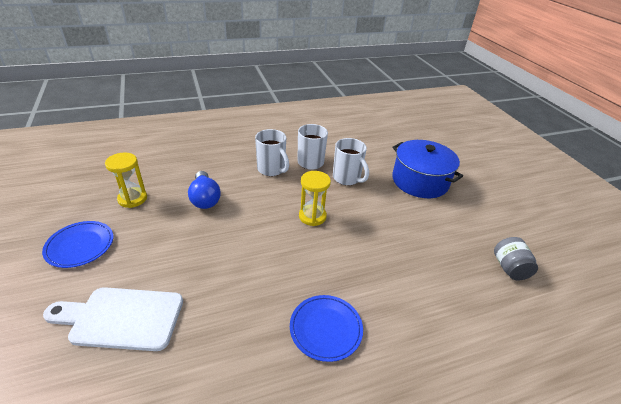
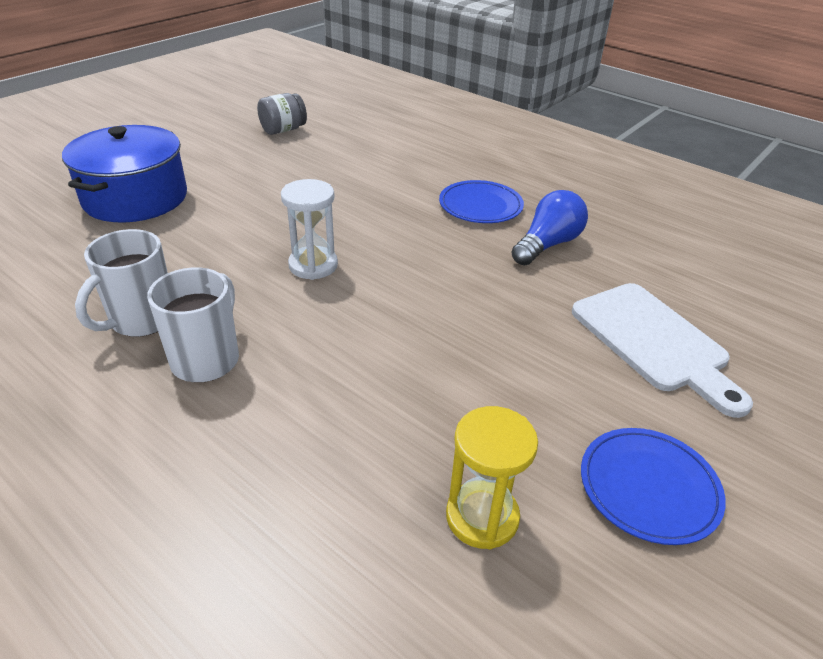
camera: 120 degrees left, 0 degrees up
blue light bulb [188,171,221,209] -> blue light bulb moved to [511,190,588,265]
yellow hourglass [299,171,331,226] -> white hourglass [281,179,338,280]
white mug [333,138,369,185] -> none

